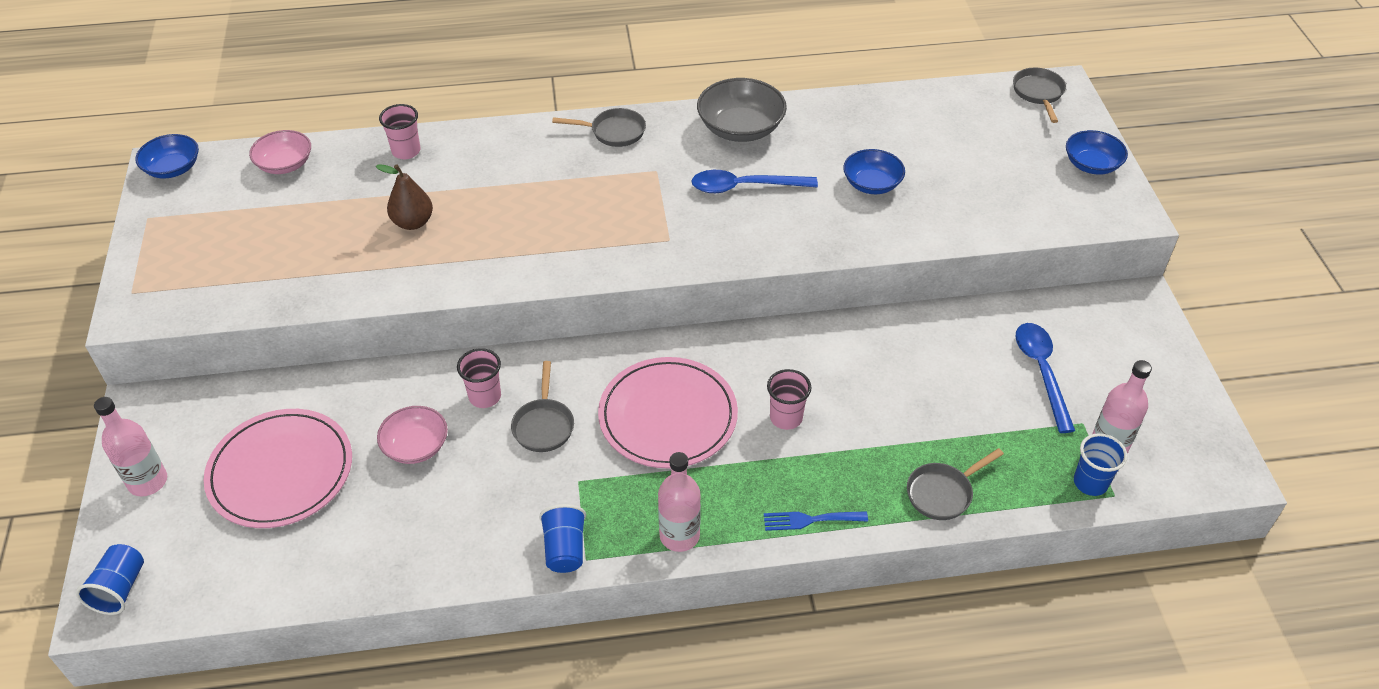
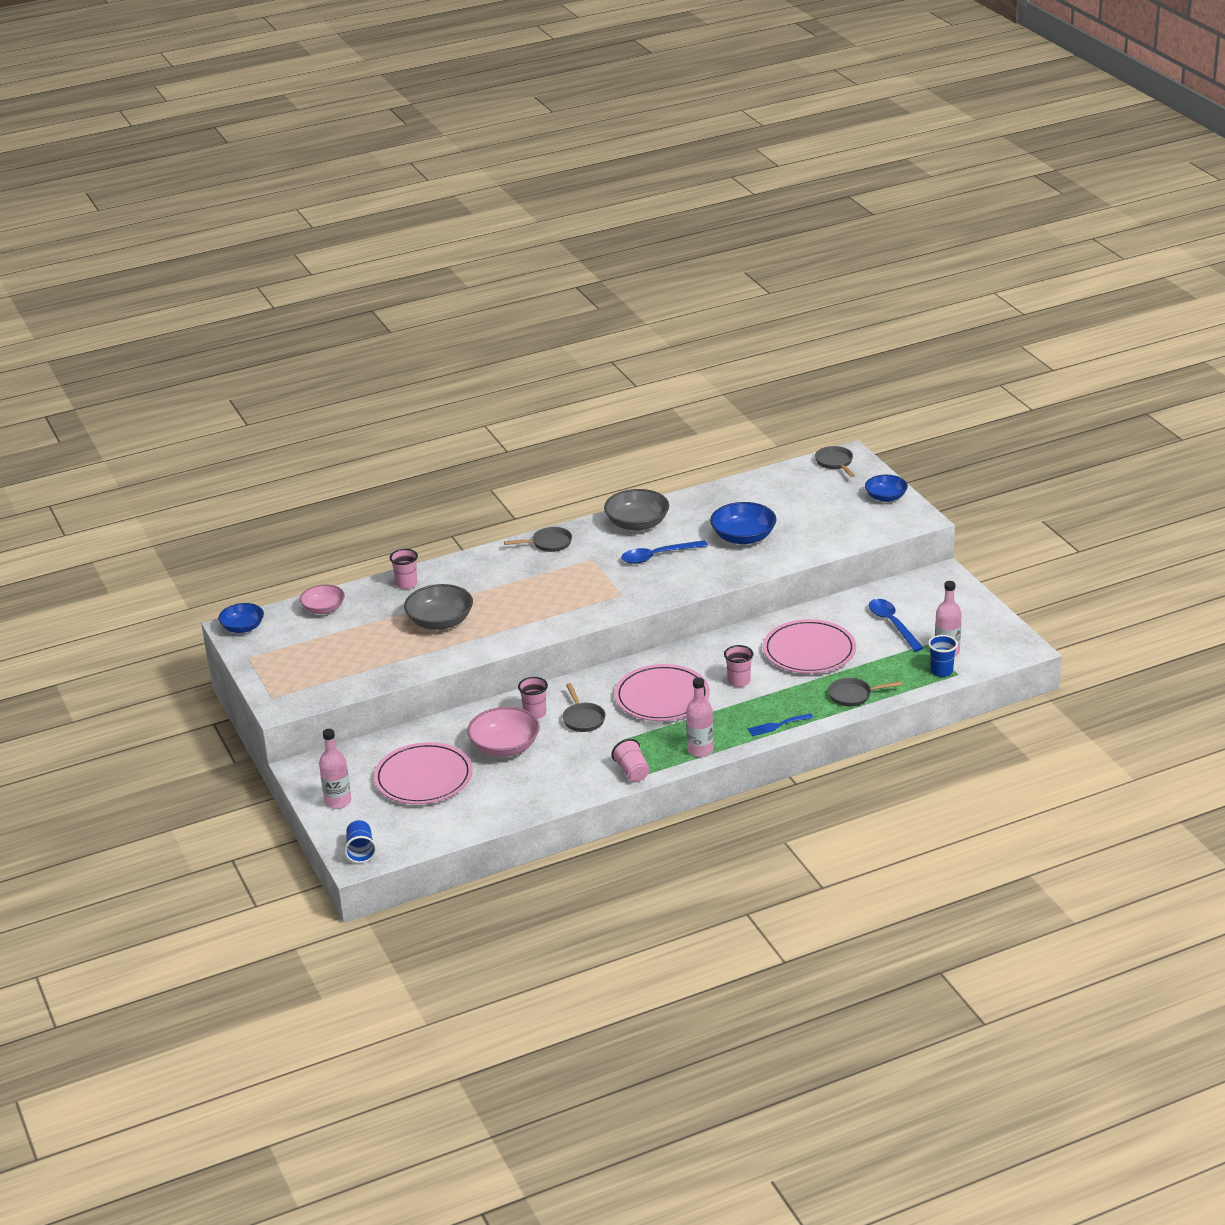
camera: 15 degrees left, 15 degrees down
brown pear [376,164,433,230] -> grey bowl [404,584,473,630]
pink bowl [377,406,448,464] -> pink bowl [467,707,540,757], size x1.52
blue cup [539,504,586,573] -> pink cup [612,739,650,782]
blue bowl [843,149,905,194] -> blue bowl [710,502,777,545], size x1.52
grey pan [907,448,1004,520] -> grey pan turned 45 degrees clockwise [828,677,902,706]
none -> pink plate [763,619,856,674]

